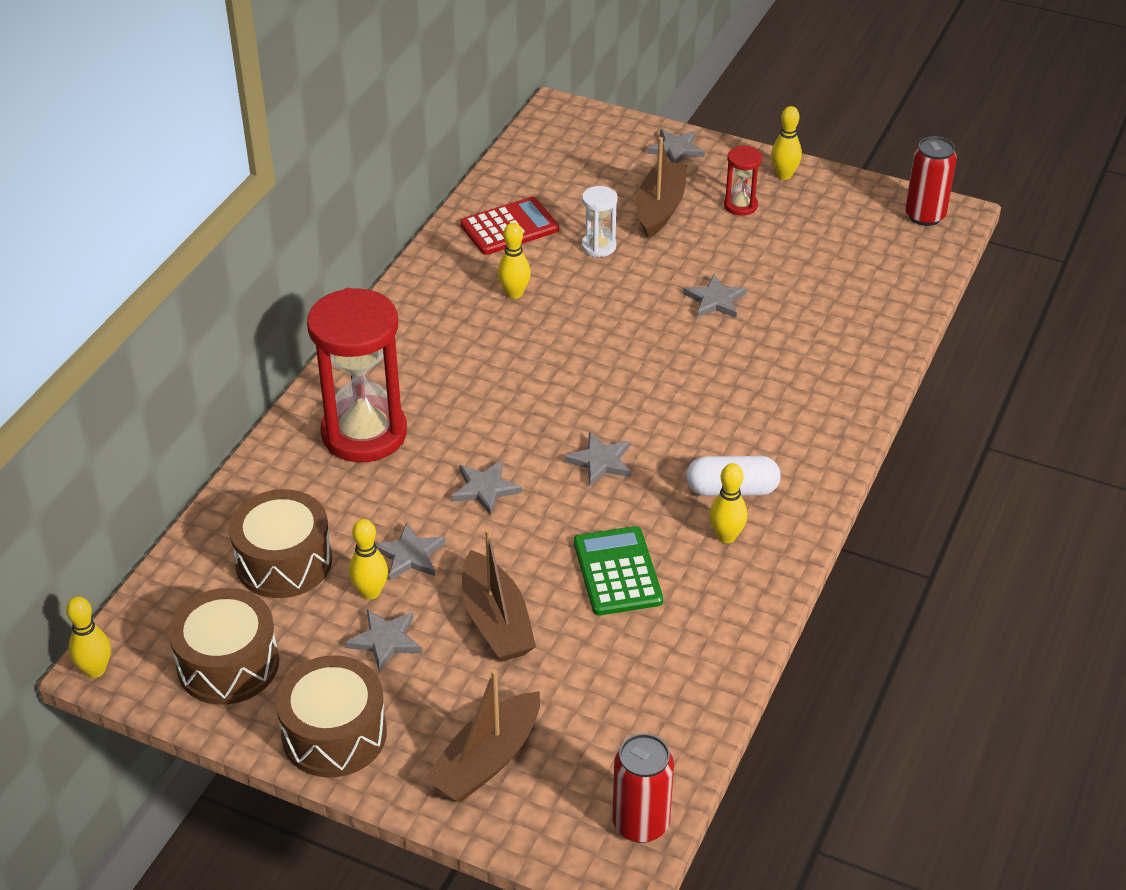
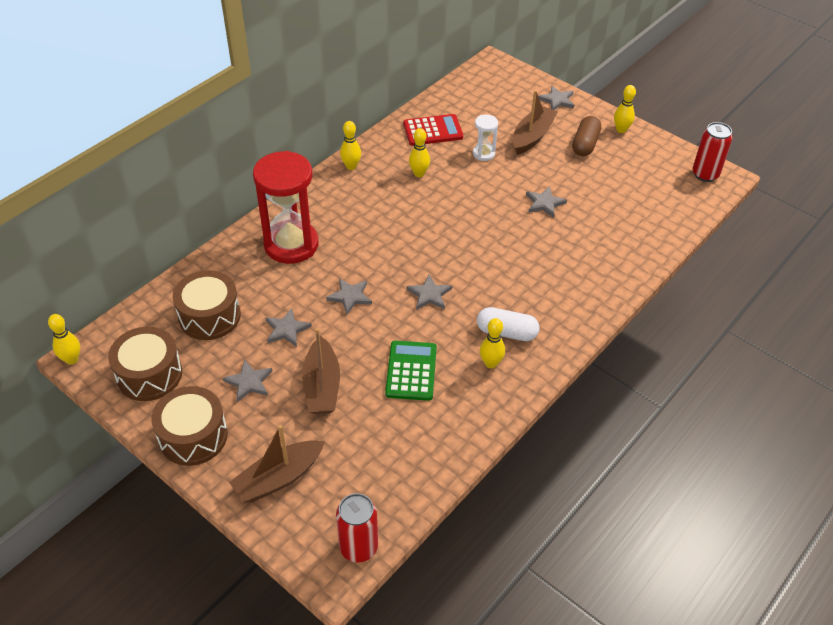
camera: 15 degrees right, 5 degrees up
yellow bowling pin [349,519,388,600] -> yellow bowling pin moved to [340,121,361,170]
red hourglass [724,146,762,216] -> brown capsule [572,116,601,156]

